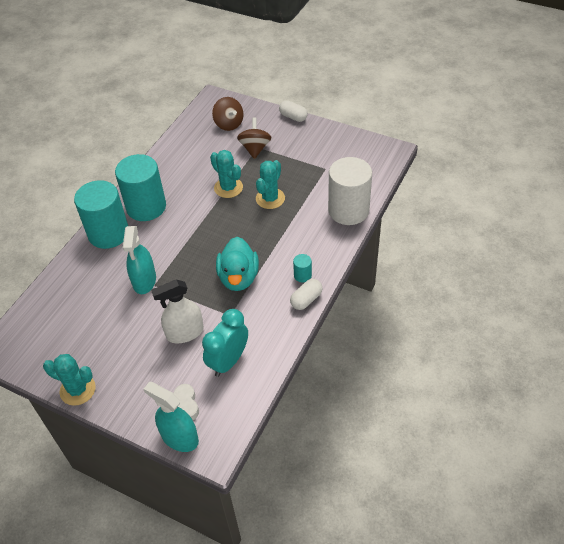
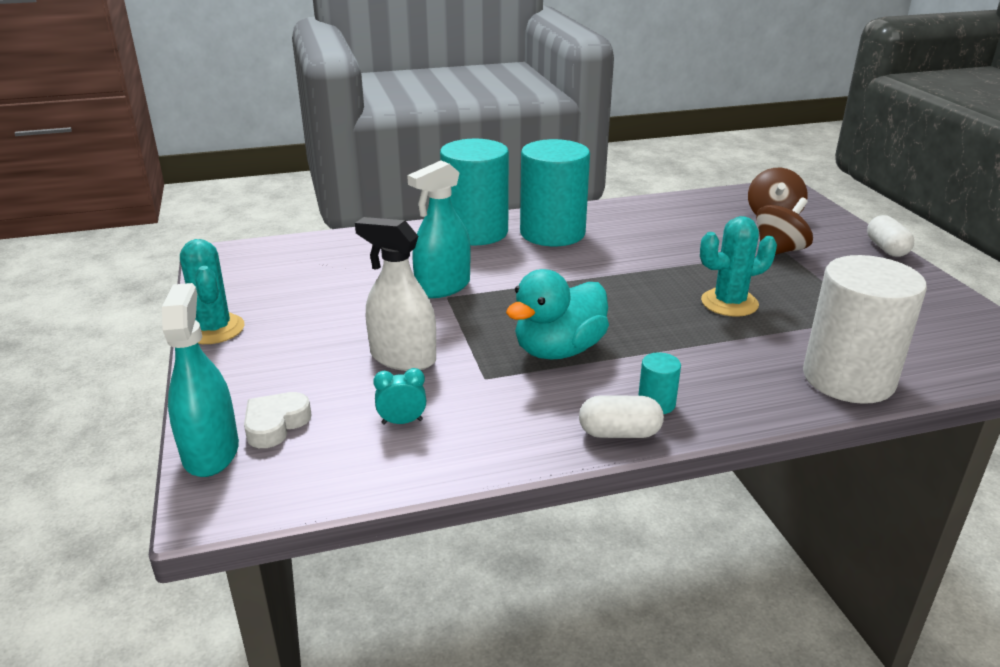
camera: 45 degrees right, 20 degrees down
turquoise clock [202,309,248,377] -> turquoise clock [373,368,426,425], size x0.48
turquoise cactus [210,150,243,198] -> none

